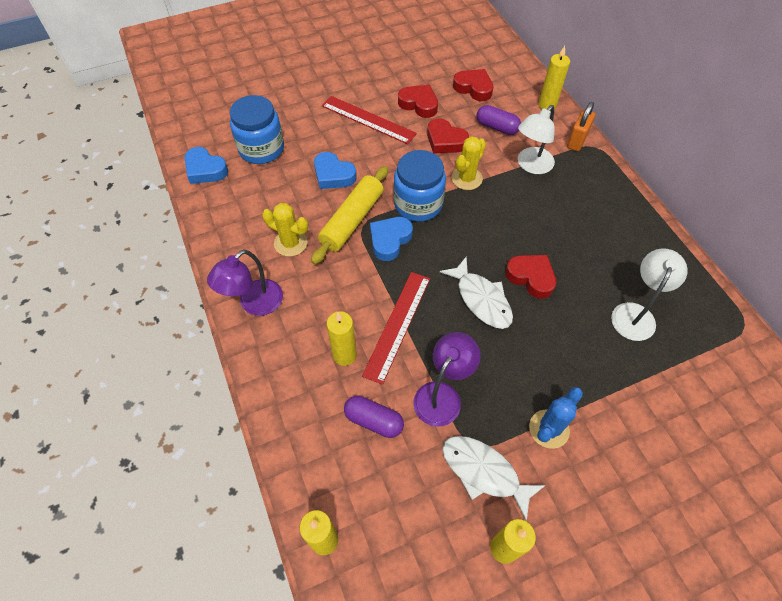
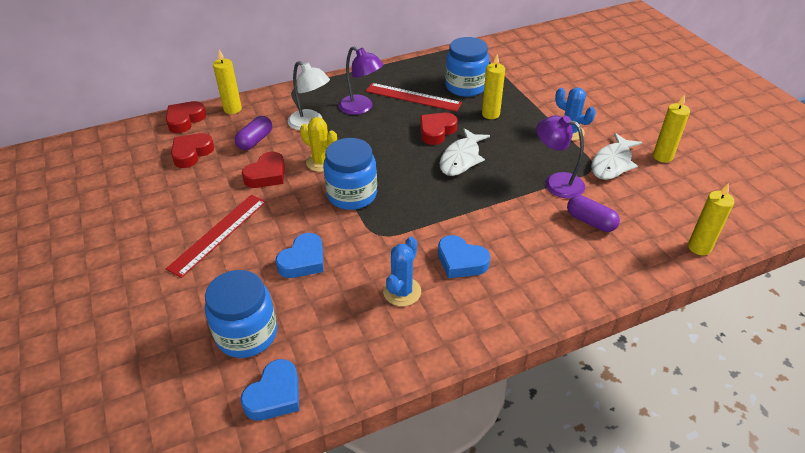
camera: 90 degrees left, 15 degrees down
purple lamp [207,249,283,316] -> purple lamp moved to [339,46,383,115]
yellow cactus [262,203,308,257] -> blue cactus [383,237,421,306]
yellow rolling pin [311,166,388,265] -> none
yellow candle [326,311,357,366] -> yellow candle moved to [482,54,505,119]
purple capsule [344,396,404,438] -> purple capsule turned 75 degrees counterclockwise [567,195,620,232]
red ruler [362,272,430,385] -> red ruler moved to [366,83,462,112]
blue heart [370,217,413,261] -> blue heart moved to [438,235,490,278]
red heart [398,85,438,118] -> red heart moved to [166,101,206,133]
white fish [440,257,513,329] -> white fish turned 150 degrees clockwise [440,128,490,176]
orange padlock [567,102,595,151] -> none
white lamp [611,249,688,341] -> blue jar [445,37,489,97]

